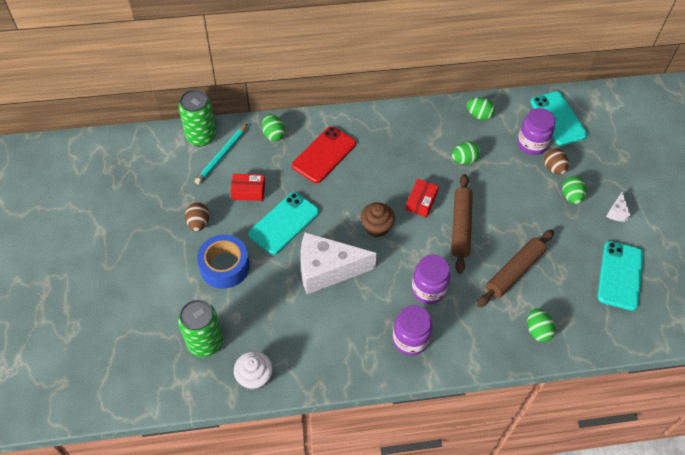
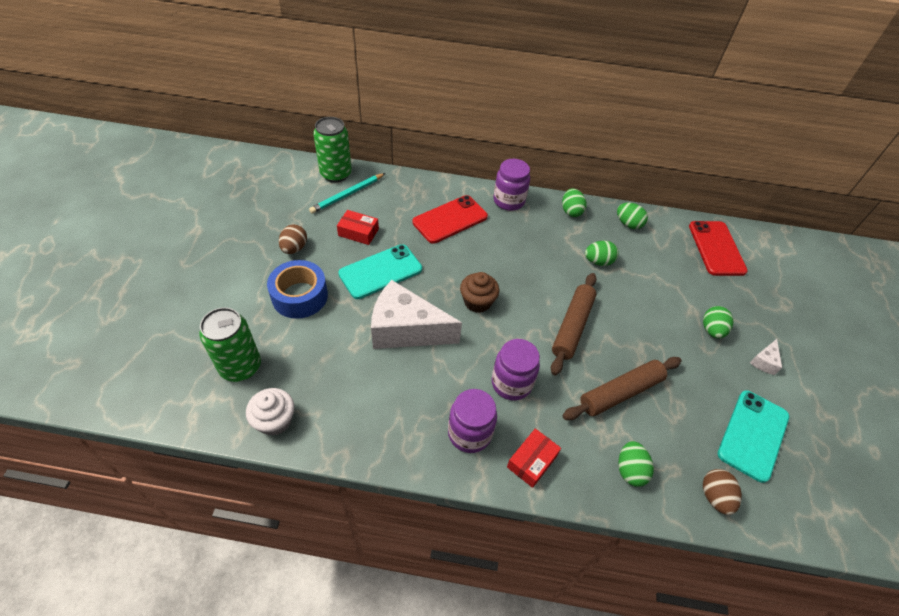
camera: 15 degrees right, 5 degrees down
green egg [262,114,285,141] -> green egg moved to [562,188,586,217]
red box [406,179,439,217] -> red box moved to [507,429,561,488]
purple jar [517,108,555,155] -> purple jar moved to [493,159,530,211]
turquoise phone [530,91,588,146] -> red phone [689,221,748,276]
brown egg [544,148,569,175] -> brown egg moved to [703,469,742,515]

